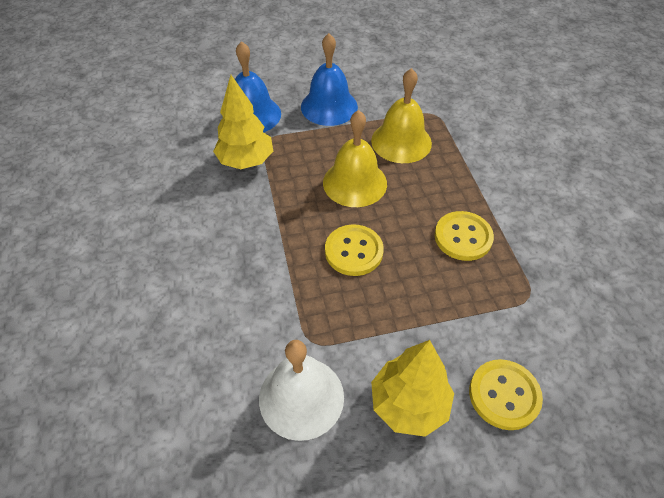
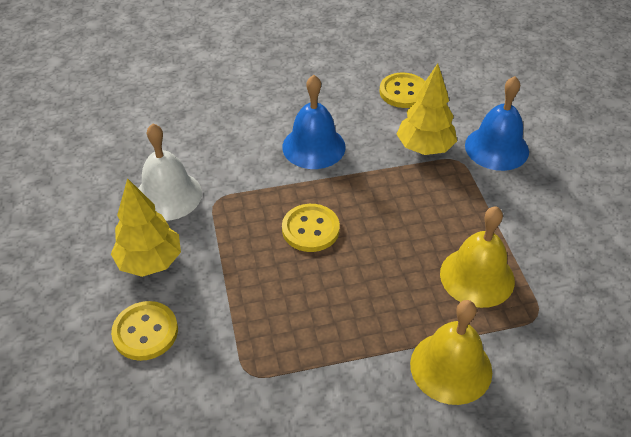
camera: 90 degrees right, 5 degrees down
blue bell [301,33,358,126] -> blue bell moved to [282,75,346,169]
yellow bell [323,110,387,207] -> yellow bell moved to [410,300,492,405]
yellow button [434,211,494,261] -> yellow button moved to [380,73,425,108]

